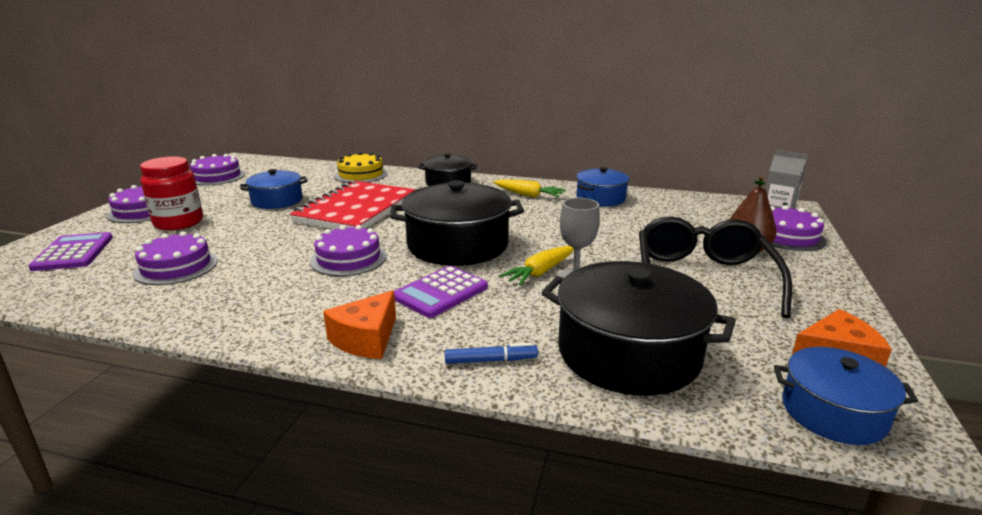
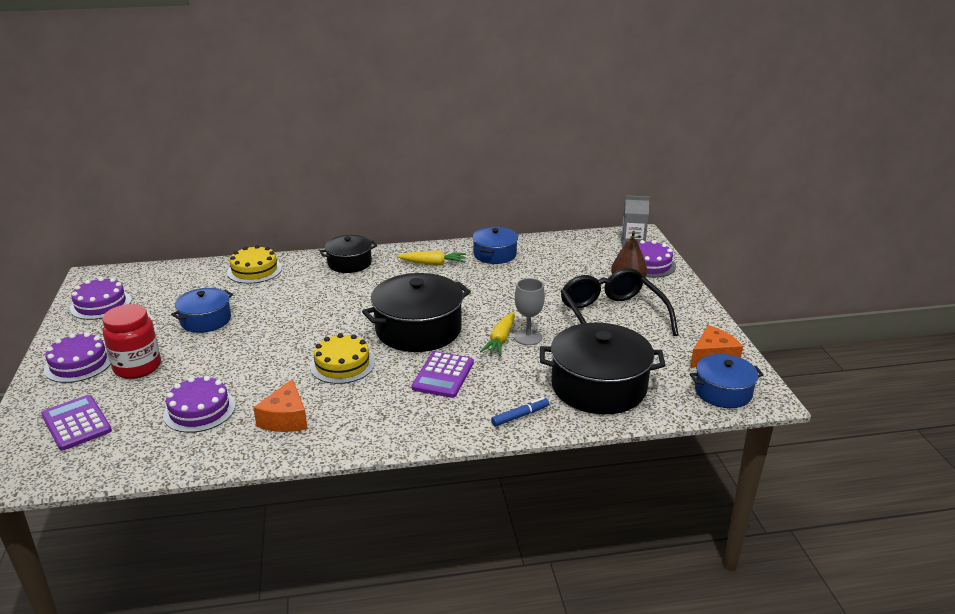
camera: 25 degrees left, 5 degrees up
red notebook [290,180,415,229] -> none
purple cake [310,225,386,276] -> yellow cake [310,333,375,384]
orange cheese [323,290,396,359] -> orange cheese moved to [253,379,308,432]

